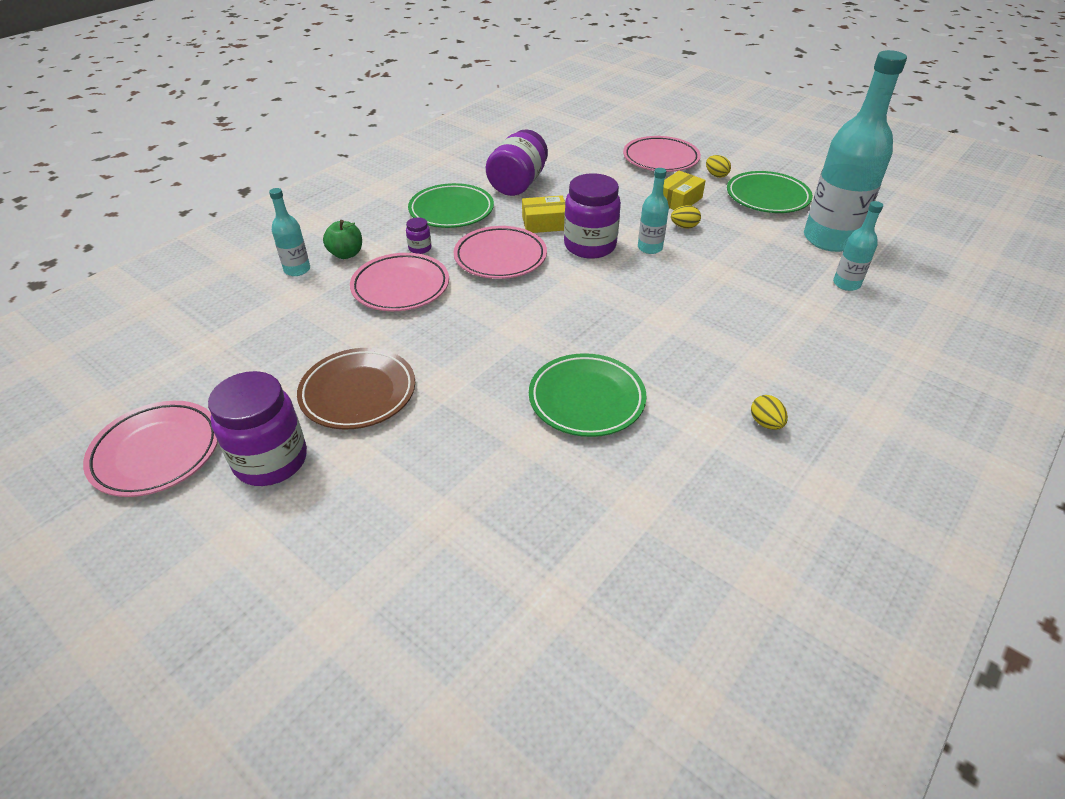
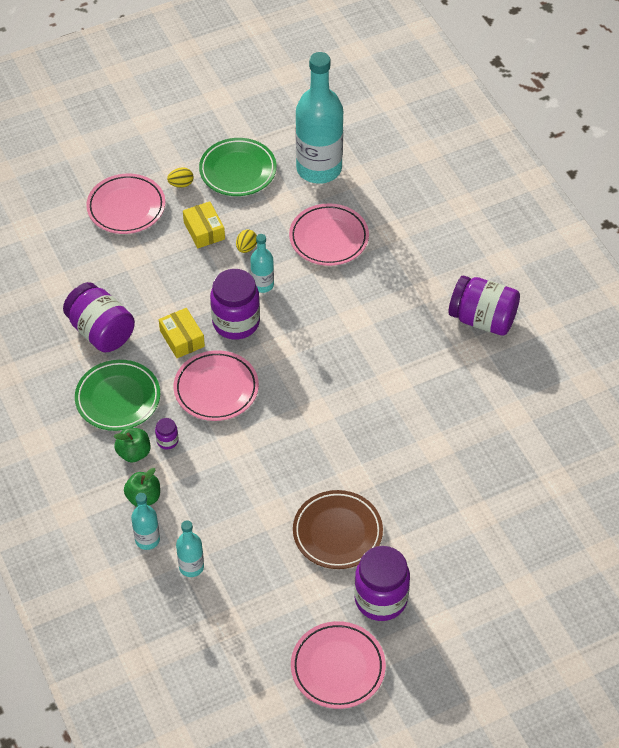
camera: 65 degrees left, 10 degrees up
pink plate [350,253,449,311] -> pink plate moved to [289,204,369,266]
yellow box [522,196,565,233] -> yellow box turned 45 degrees counterclockwise [159,308,205,358]
green plate [529,353,647,437] -> none
yellow egg [751,395,788,430] -> purple jar [449,276,520,335]
turquoise bottle [833,201,883,291] -> turquoise bottle moved to [176,520,204,577]
none -> green apple [114,428,151,463]

